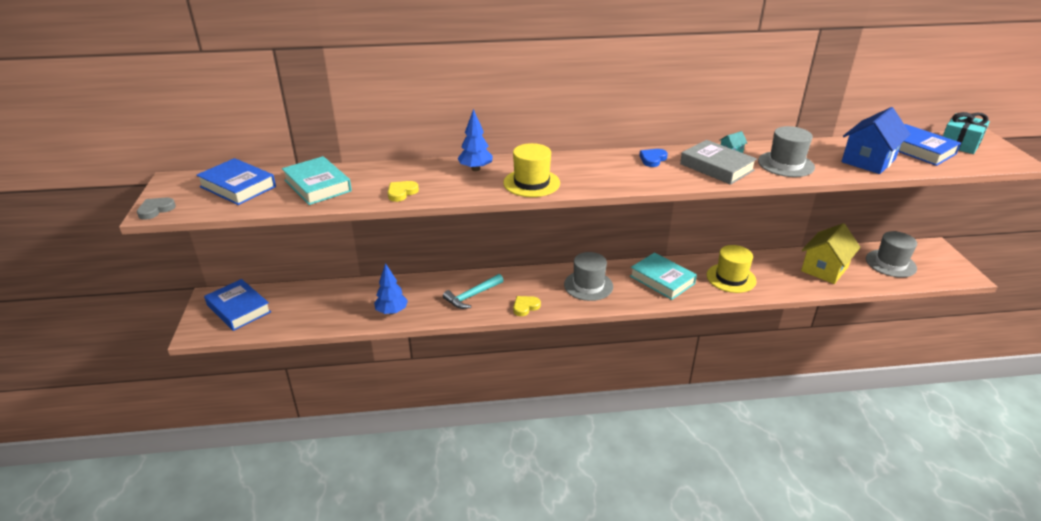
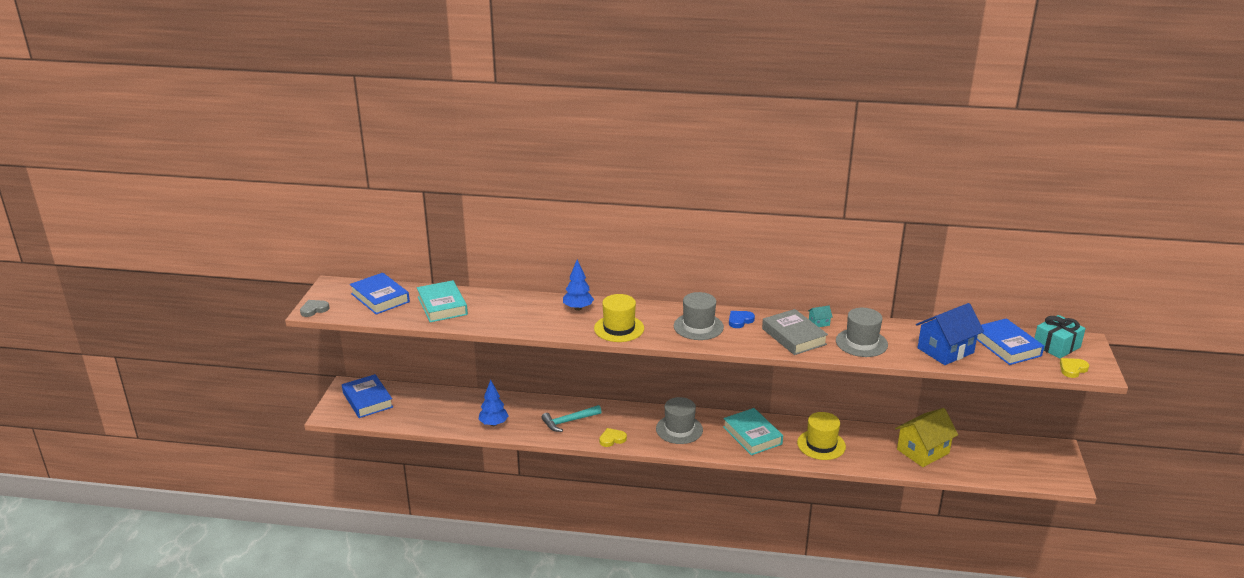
camera: 15 degrees right, 5 degrees down
yellow heart [388,181,419,202] -> yellow heart moved to [1060,358,1089,378]
grey hat [866,231,917,278] -> grey hat moved to [674,292,724,340]

